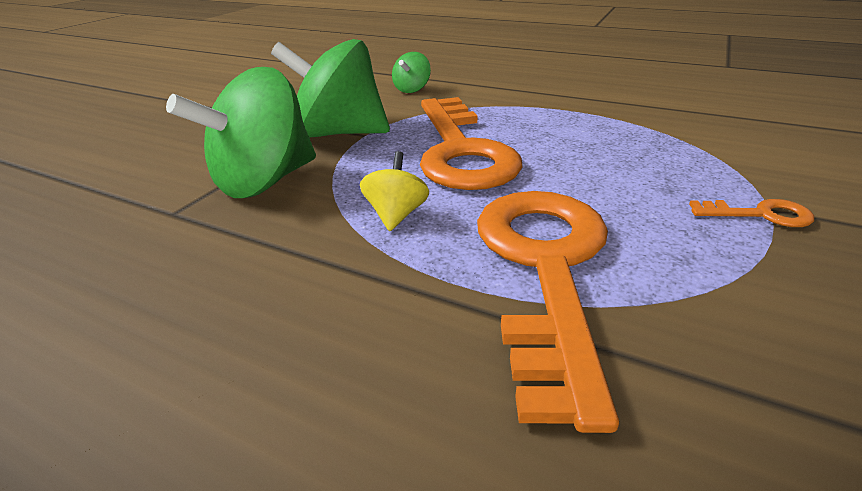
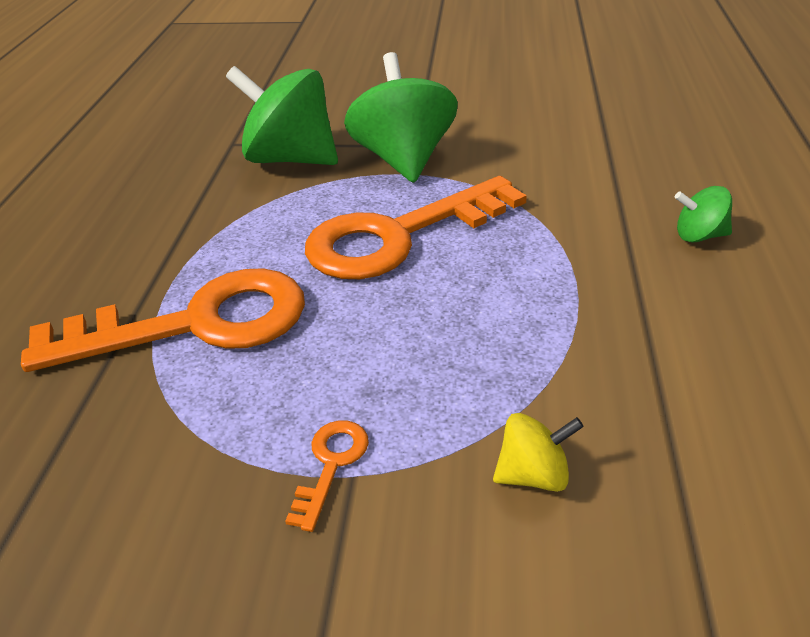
camera: 70 degrees right, 5 degrees up
yellow spinning top [360,151,429,231] -> yellow spinning top moved to [493,413,584,492]
green spinning top [392,52,431,93] -> green spinning top moved to [675,186,732,243]
orange key [689,199,814,227] -> orange key turned 150 degrees counterclockwise [285,420,369,532]

